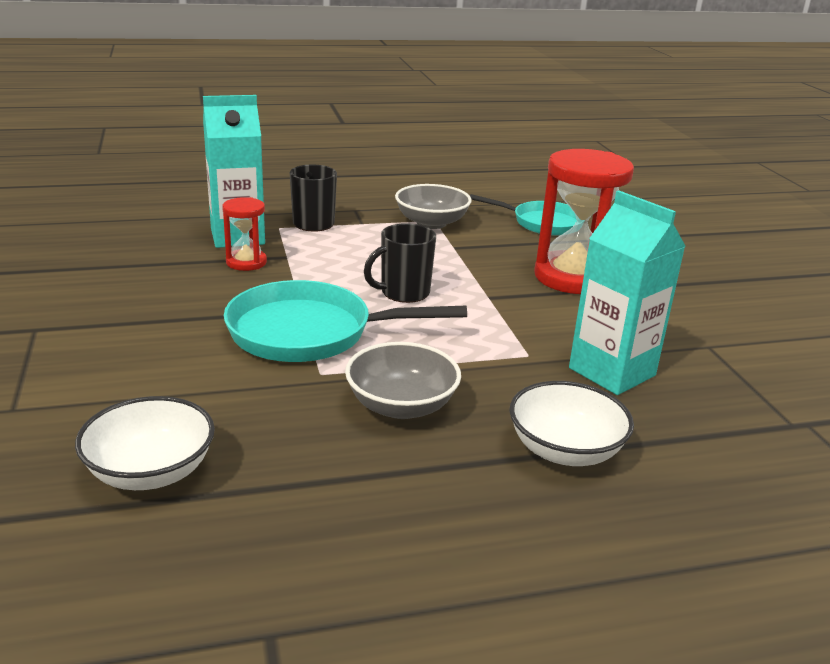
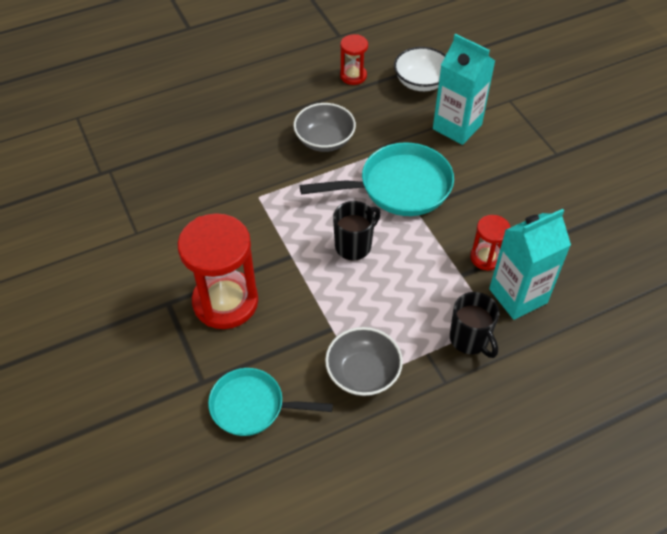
camera: 170 degrees right, 25 degrees up
white bowl [509,381,634,466] -> none
turquoise carton [569,190,685,395] -> turquoise carton moved to [433,34,495,145]
none -> red hourglass [340,34,368,85]

